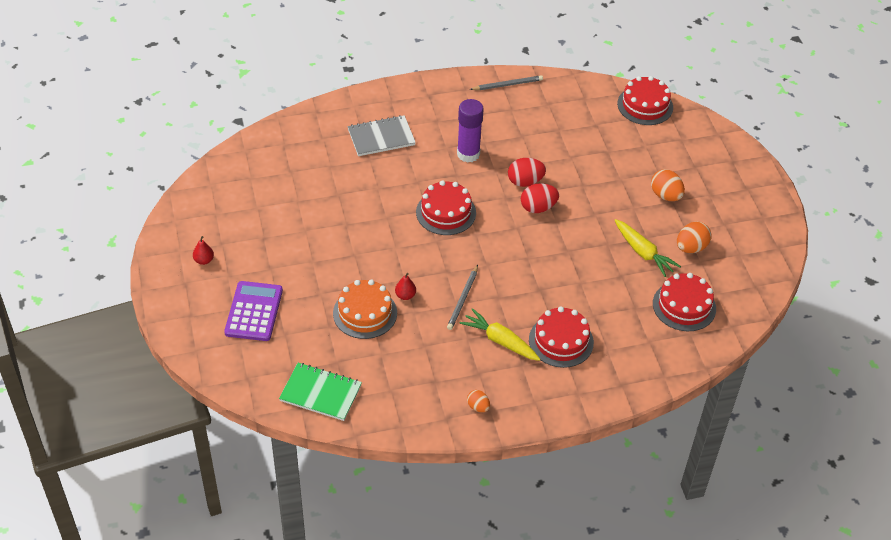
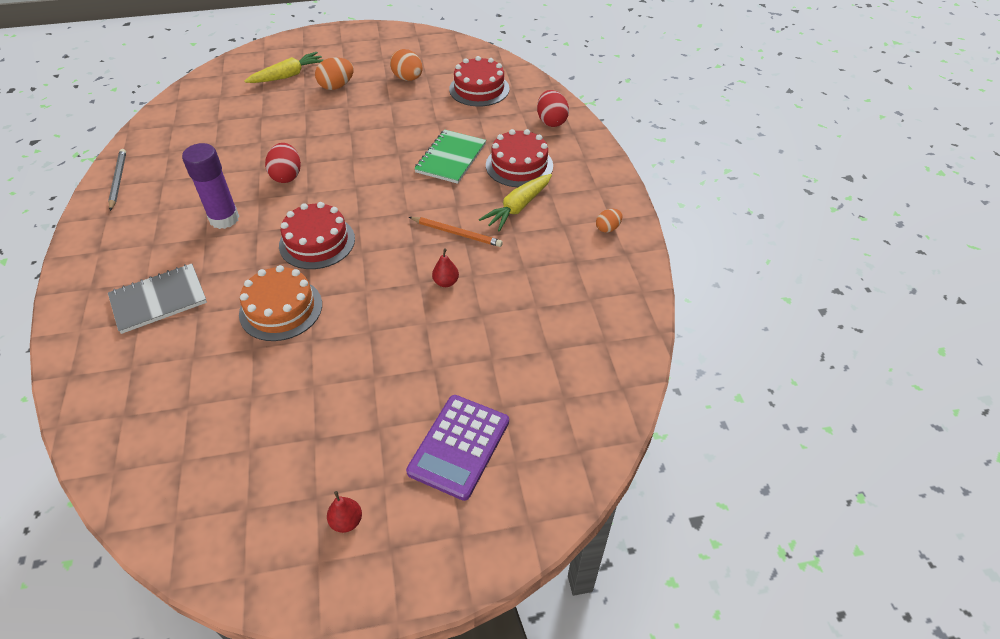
camera: 85 degrees left, 0 degrees up
purple calculator [224,281,283,341] -> purple calculator turned 75 degrees counterclockwise [406,395,509,501]
green notebook [279,363,362,421] -> green notebook moved to [414,130,486,184]
orange cake [333,280,397,339] -> orange cake moved to [239,265,322,341]
grey notebook [348,115,416,156] -> grey notebook turned 75 degrees clockwise [108,264,207,334]
grey pencil [447,265,478,330] -> orange pencil [409,217,503,247]
red egg [521,183,559,213] -> red egg moved to [537,90,569,127]
yellow carrot [614,219,681,277] -> yellow carrot moved to [244,52,323,83]
red cake [617,76,673,125] -> none

